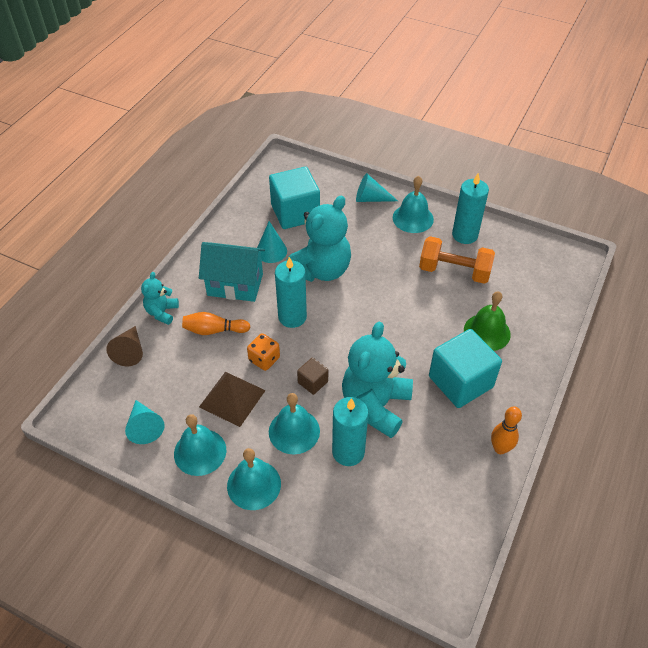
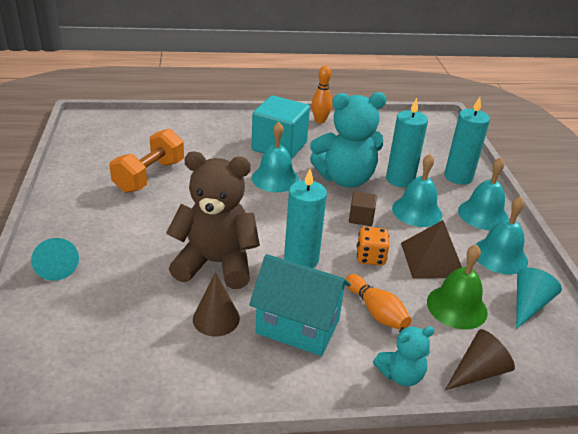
camera: 125 degrees left, 15 degrees down
turquoise house [199,242,265,302] -> turquoise house turned 45 degrees counterclockwise [249,254,351,356]
turquoise cone [257,221,287,263] -> brown cone [193,272,240,337]
turquoise cube [269,167,320,229] -> none
turquoise teddy bear [286,196,351,282] -> brown teddy bear [166,152,260,289]
turquoise bell [393,176,434,233] -> turquoise bell moved to [252,122,299,192]
orange dumbbell [419,236,495,284] -> orange dumbbell turned 45 degrees clockwise [109,129,184,193]
turquoise candle [452,173,489,244] -> turquoise candle moved to [444,97,490,185]
green bell [464,291,511,351] -> green bell moved to [427,244,488,329]

